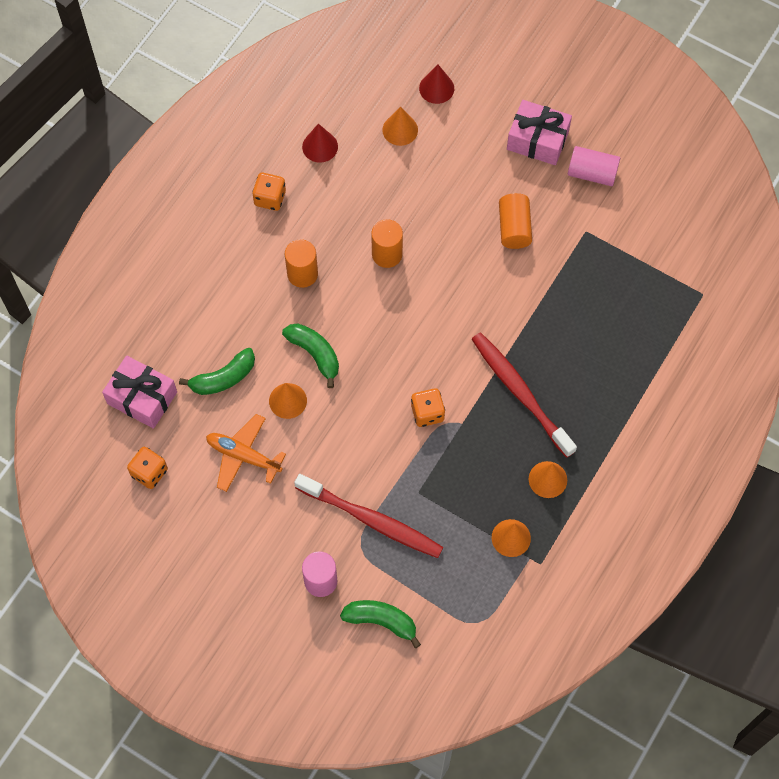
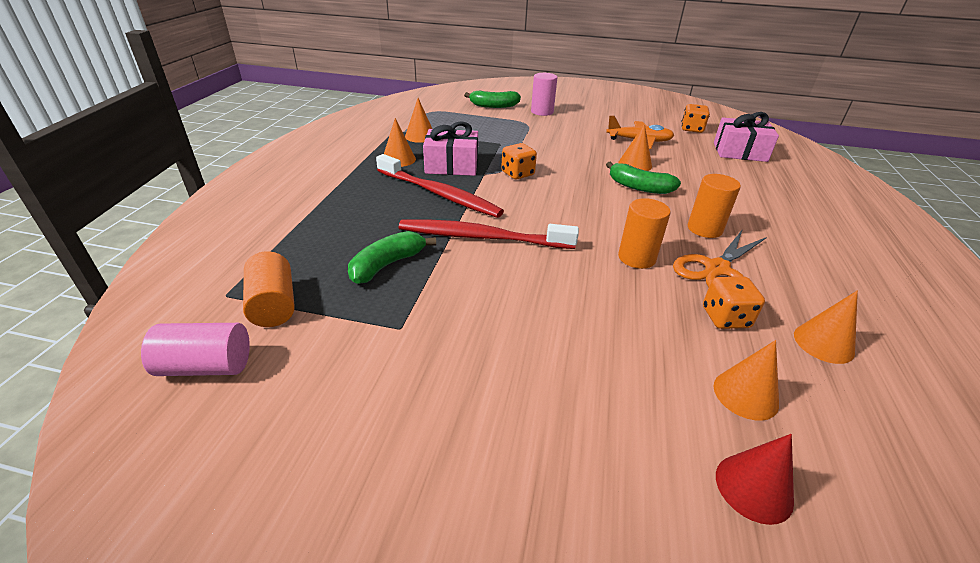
camera: 160 degrees right, 30 degrees down
green banana [179,348,255,395] -> green banana moved to [348,231,436,284]
orange dice [252,173,286,211] -> orange dice moved to [703,277,765,329]
red toothbrush [294,474,443,558] -> red toothbrush moved to [399,219,579,249]
red cone [302,124,338,163] -> orange cone [794,291,858,364]
orange cylinder [499,193,532,249] -> orange cylinder moved to [243,251,295,327]
pink gift [507,100,572,165] -> pink gift moved to [423,121,478,176]
pink cylinder [568,146,620,186] -> pink cylinder moved to [141,323,250,376]
none -> orange scissors [673,229,767,287]

